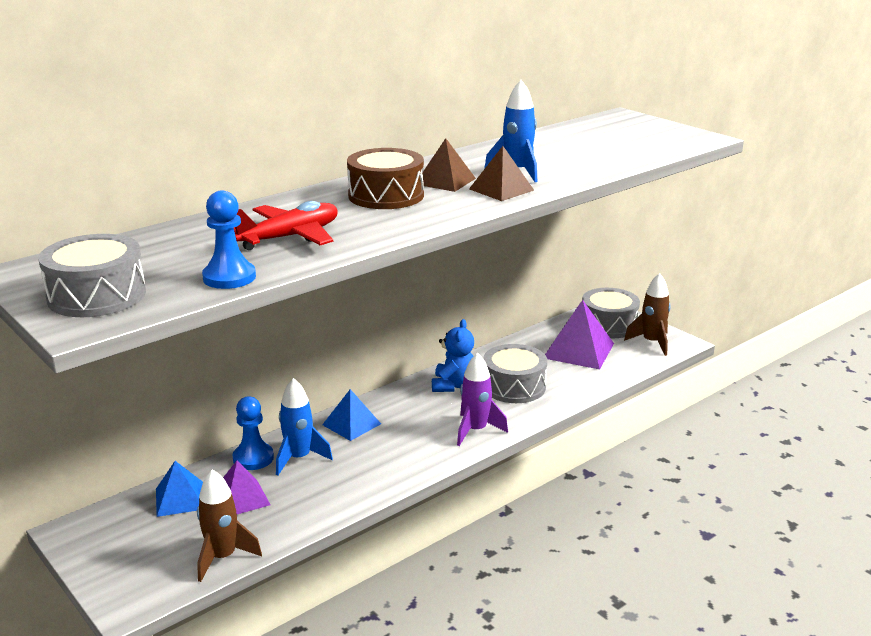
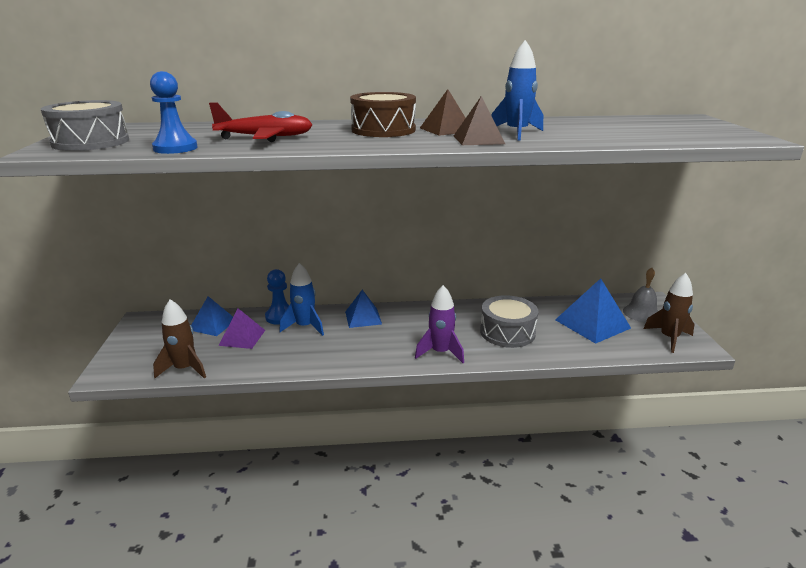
camera: 35 degrees right, 0 degrees up
blue teddy bear [432,319,474,392] -> none
purple pyramid [545,300,614,369] -> blue pyramid [555,278,631,344]
grey drum [582,288,640,338] -> grey bell [623,268,658,322]

